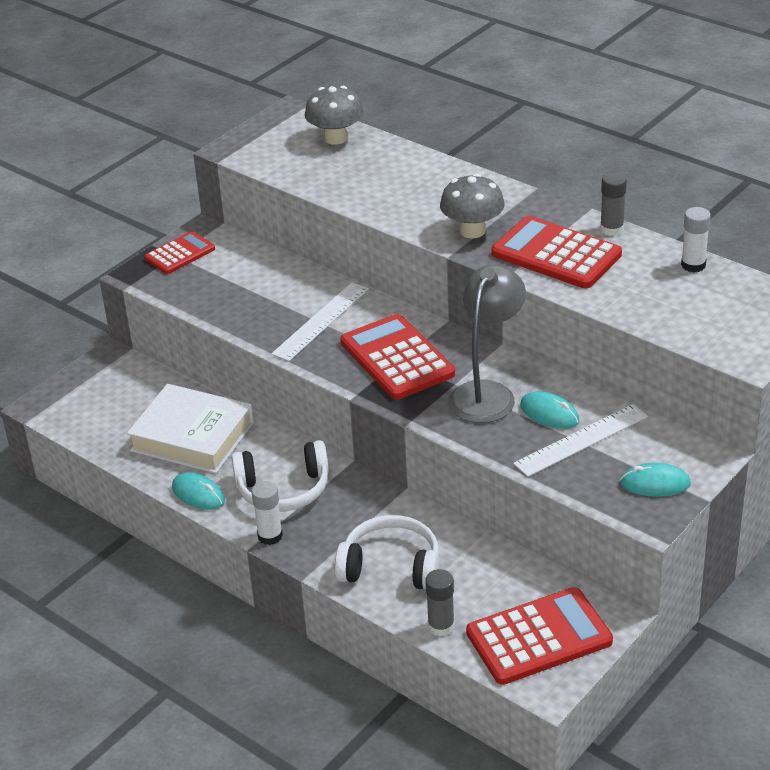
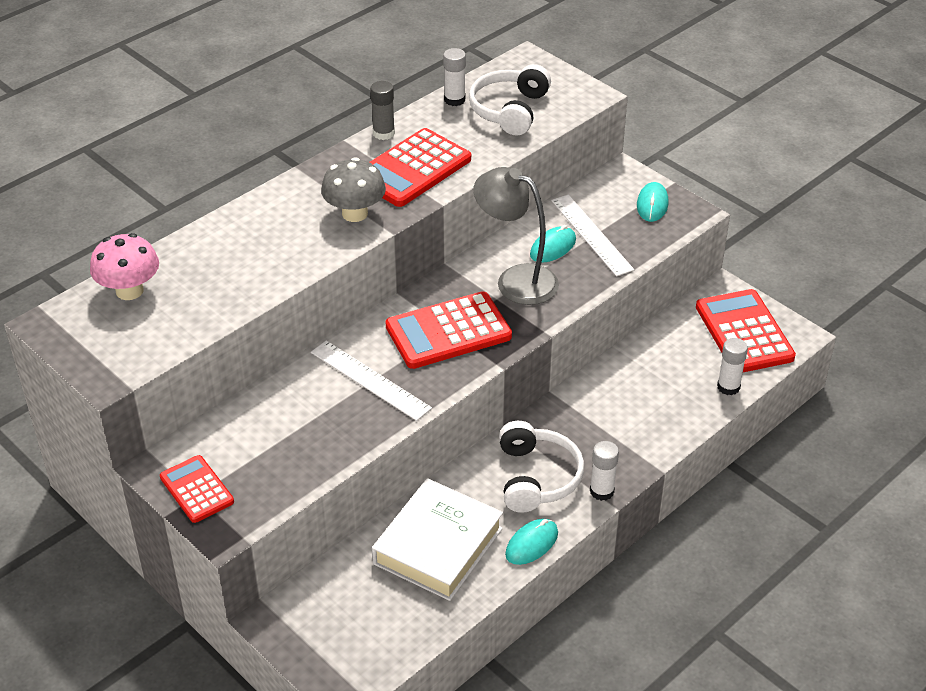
camera: 85 degrees left, 5 degrees up
grey mushroom [305,86,364,145] -> pink mushroom [90,233,159,300]
white headphones [335,515,440,589] -> white headphones moved to [469,64,551,136]
grey glue stick [425,569,455,636] -> white glue stick [717,338,748,395]

